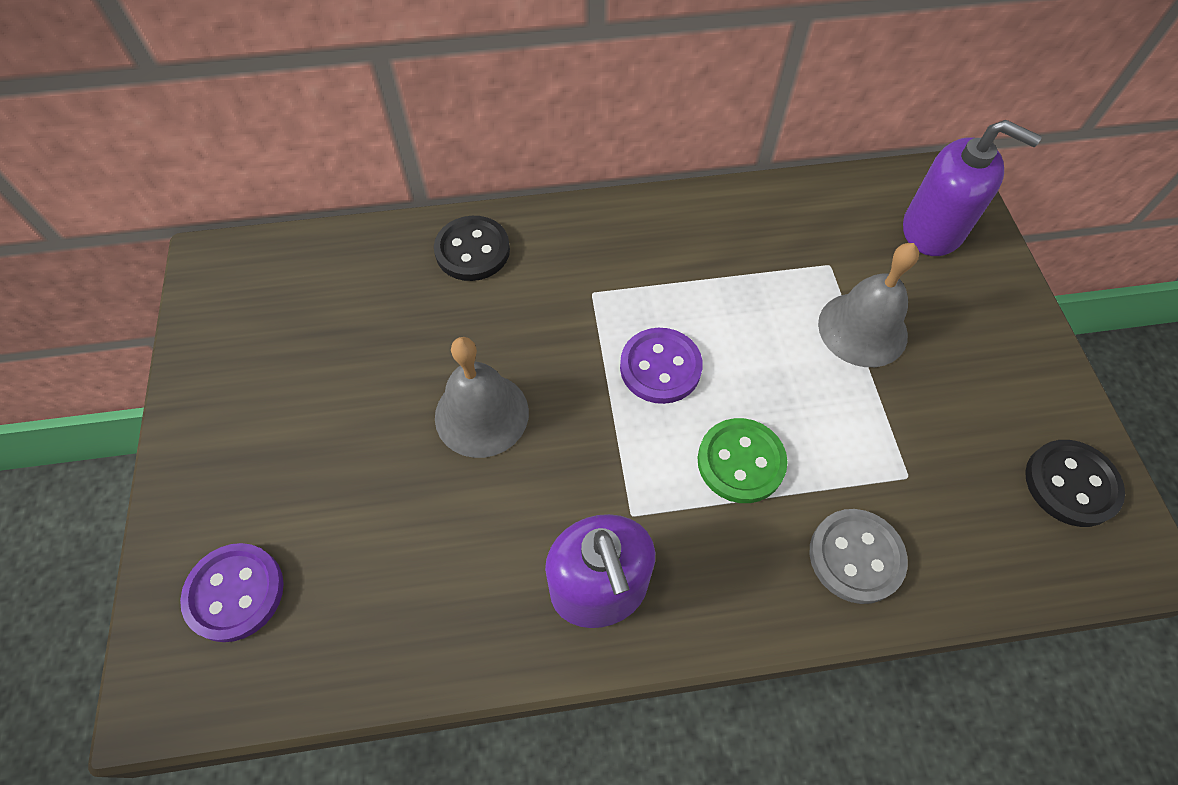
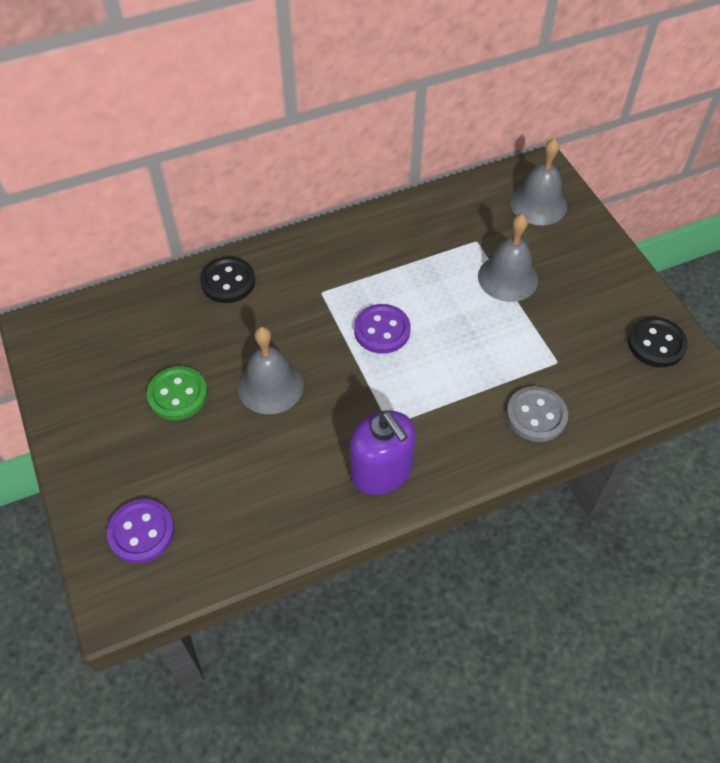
camera: 15 degrees left, 5 degrees down
green button [698,418,788,503] -> green button moved to [147,366,208,420]
purple soap dispenser [903,120,1042,256] -> grey bell [510,138,567,225]

